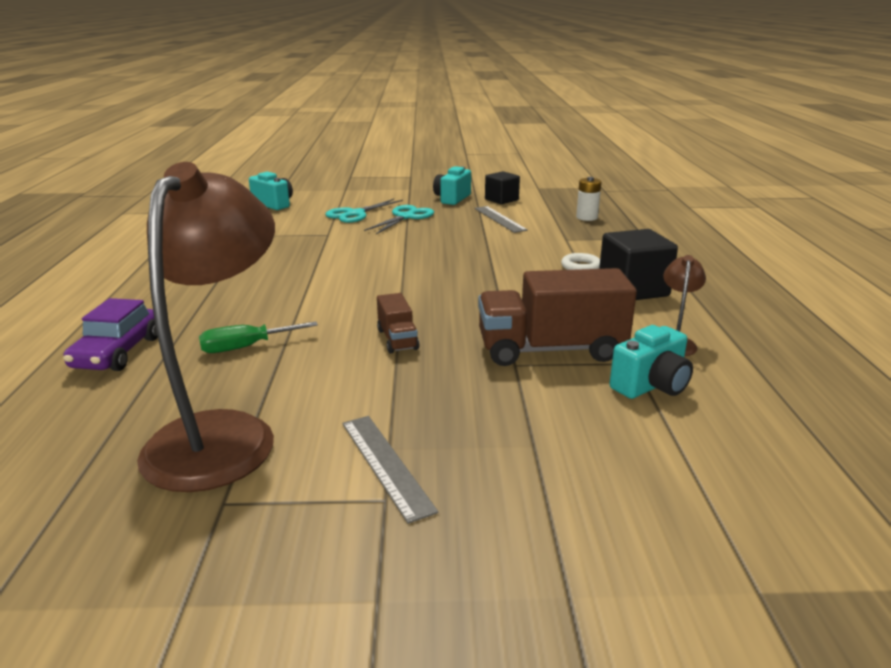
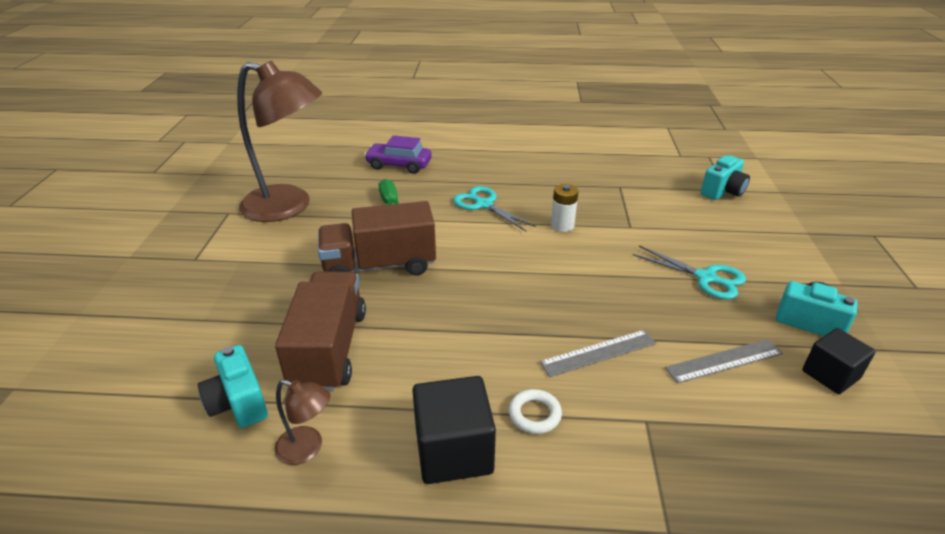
camera: 95 degrees right, 10 degrees up
turquoise scissors [325,199,403,223] -> turquoise scissors moved to [453,186,536,231]
grey ruler [342,416,439,524] -> grey ruler moved to [540,330,656,377]
brown truck [377,293,419,354] -> brown truck [318,201,436,275], size x2.03
white battery [576,177,601,221] -> white battery moved to [551,184,578,232]

